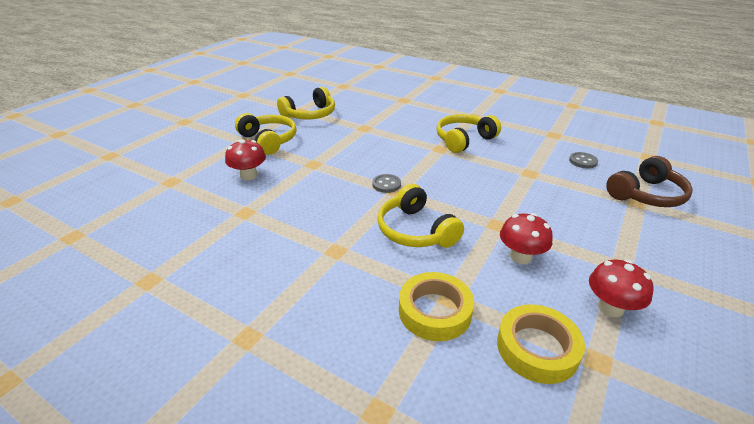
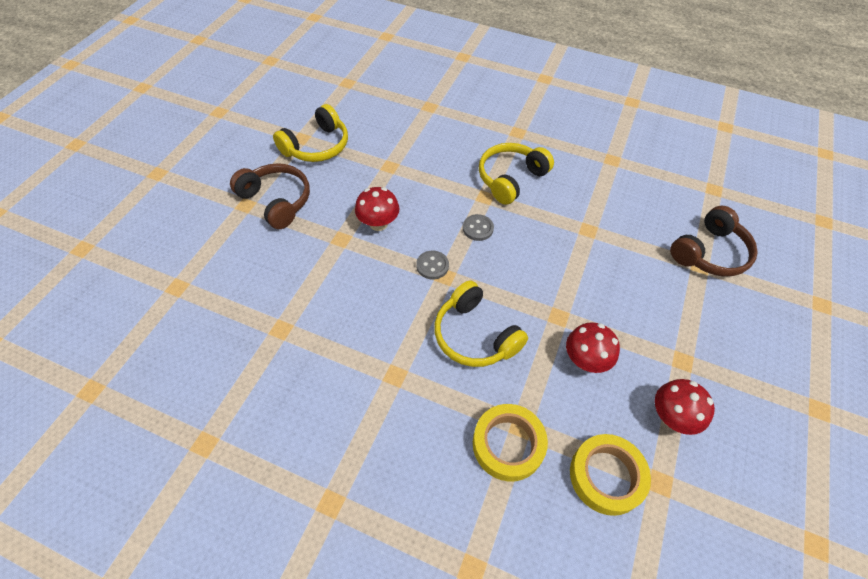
camera: 10 degrees left, 20 degrees up
red mushroom [225,139,266,180] -> red mushroom moved to [355,187,399,231]
yellow headphones [235,113,297,155] -> brown headphones [230,163,310,229]
grey button [569,152,598,169] -> grey button moved to [463,214,494,241]

